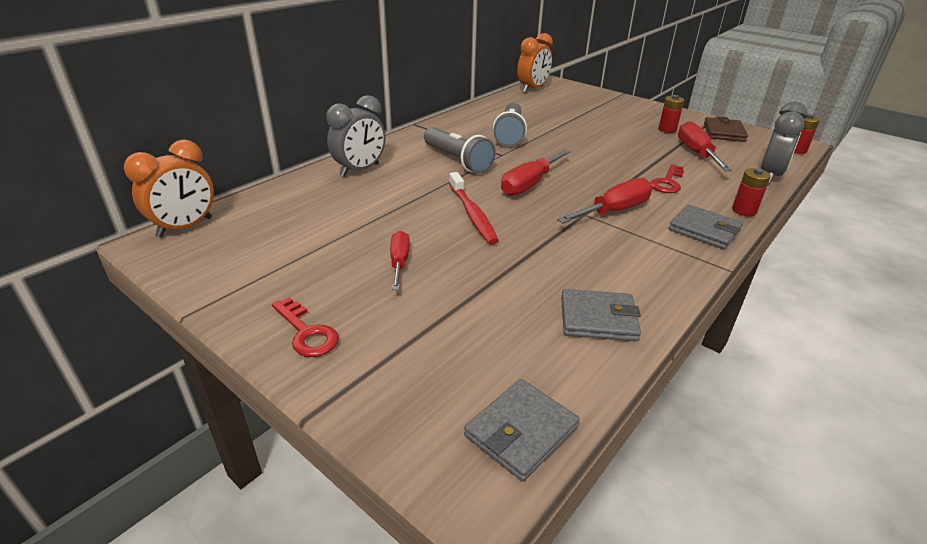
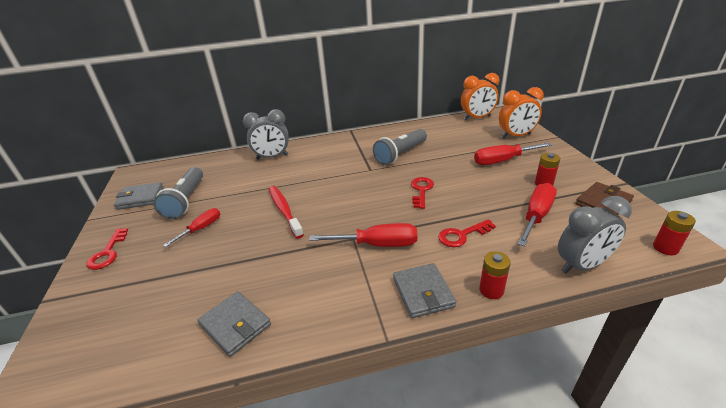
camera: 40 degrees right, 0 degrees up
orange clock [124,140,214,238] -> orange clock moved to [499,87,544,138]
grey flashlight [424,127,496,173] -> grey flashlight moved to [153,167,203,219]
red toothbrush [449,172,499,245] -> red toothbrush turned 135 degrees clockwise [269,186,304,239]
grey wallet [464,379,579,481] -> grey wallet moved to [114,182,164,210]
red screwdriver [501,149,571,196] -> red screwdriver moved to [474,143,552,165]
none -> red key [411,177,434,209]

